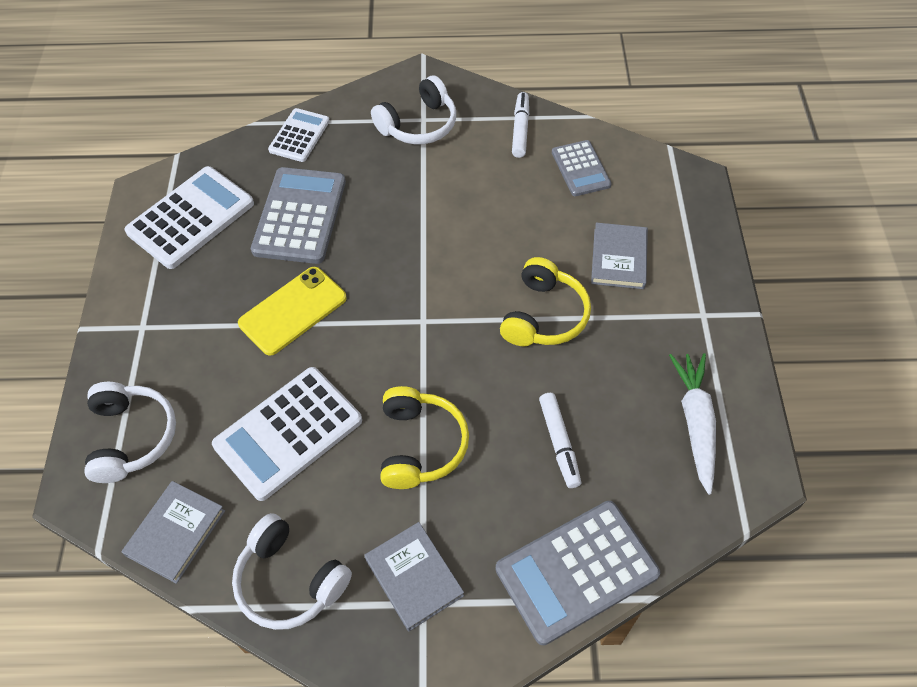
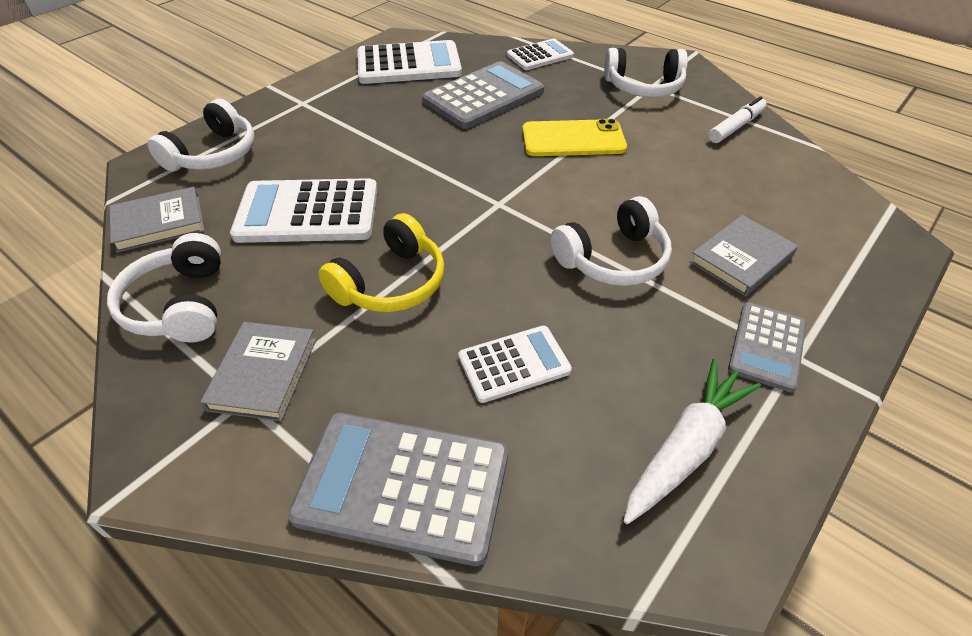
camera: 40 degrees right, 10 degrees down
yellow phone [238,267,347,356] -> yellow phone moved to [522,119,627,156]
yellow headphones [500,257,591,346] -> white headphones [551,196,672,286]
white marker [539,393,581,488] -> white calculator [458,325,572,403]
grey calculator [552,140,612,196] -> grey calculator moved to [728,302,806,392]

